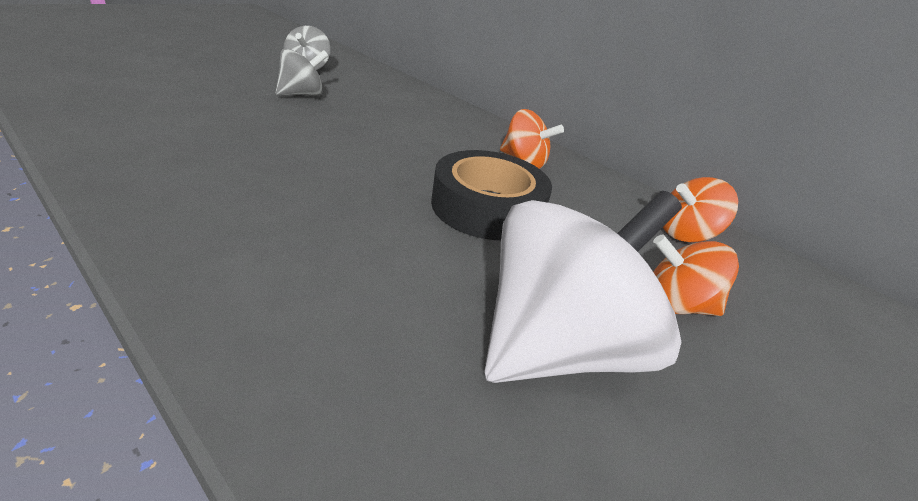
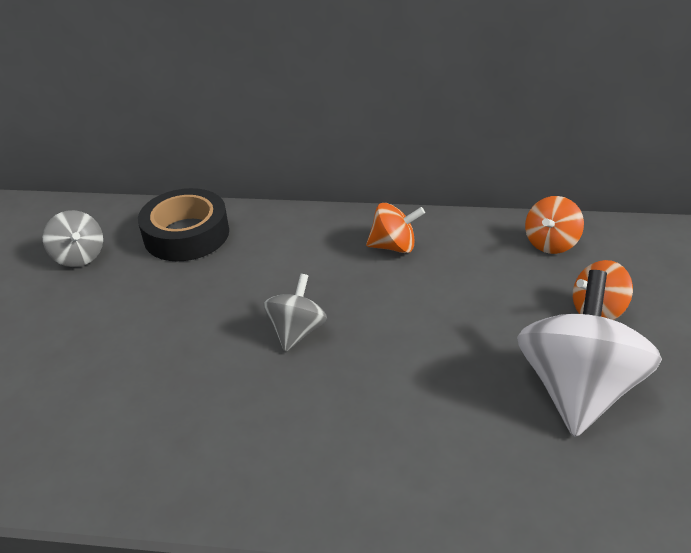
camera: 30 degrees left, 5 degrees up
grey spinning top [276,48,328,96] -> grey spinning top moved to [264,274,327,352]
black tape [431,150,552,240] -> black tape moved to [138,188,229,261]

